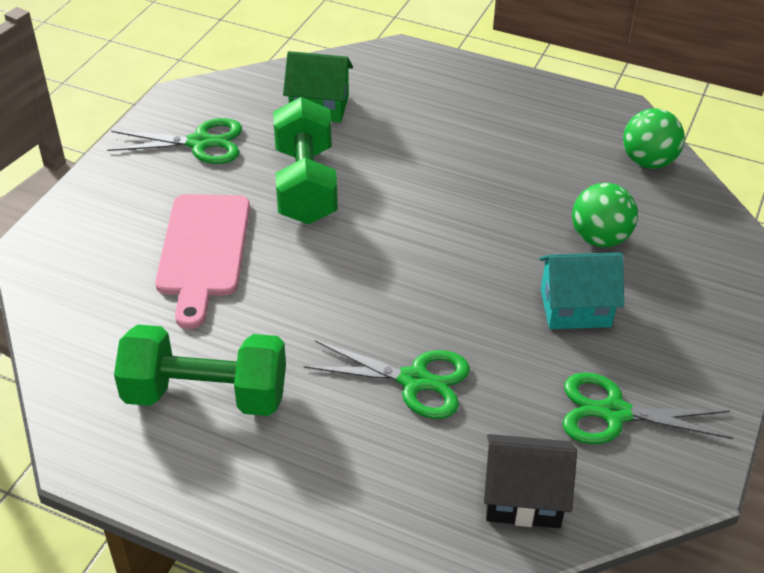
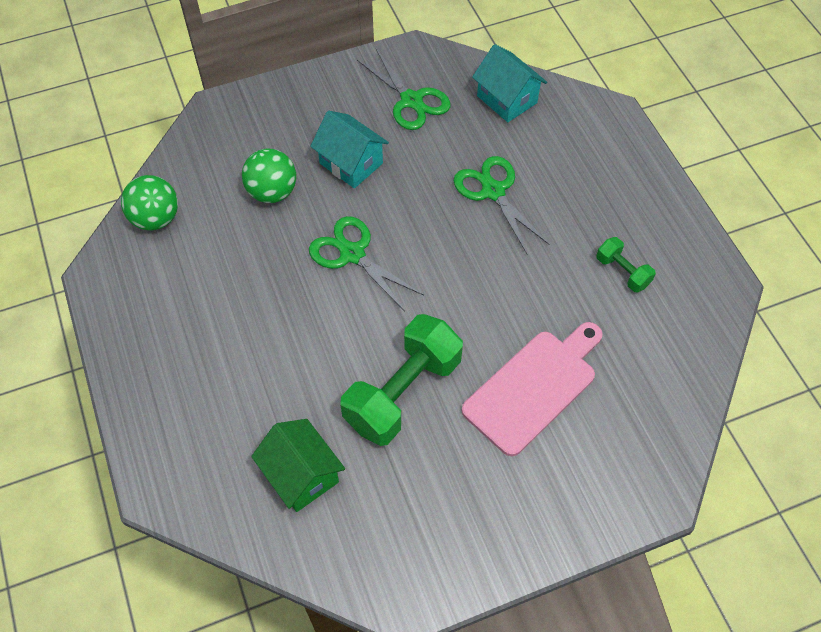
camera: 135 degrees left, 15 degrees up
green scissors [107,118,242,164] -> green scissors moved to [309,216,424,312]
green dumbbell [114,325,286,416] -> green dumbbell [596,237,656,292], size x0.48
black house [484,434,577,528] -> turquoise house [472,44,547,122]

